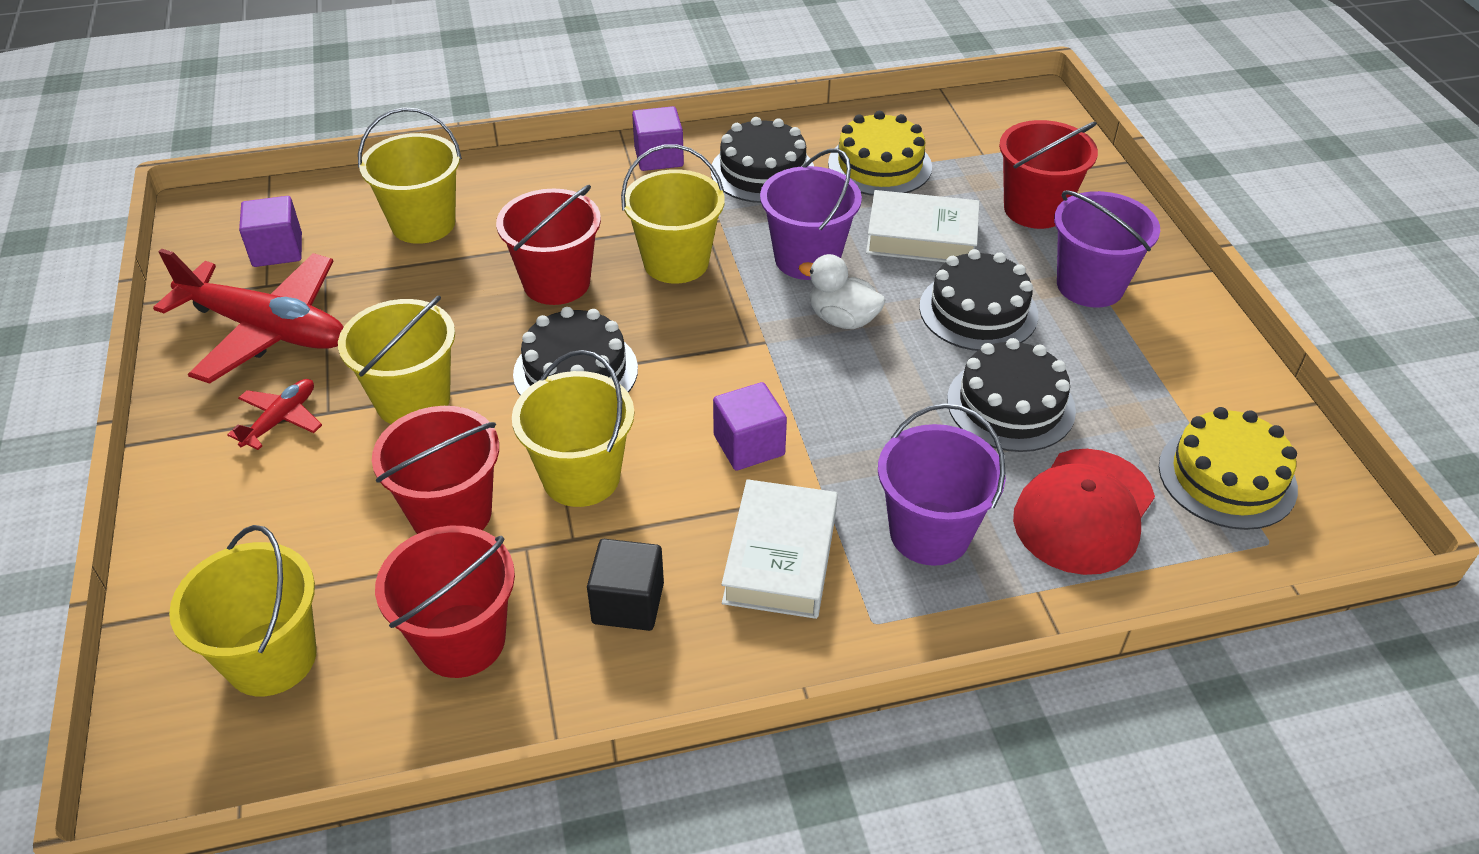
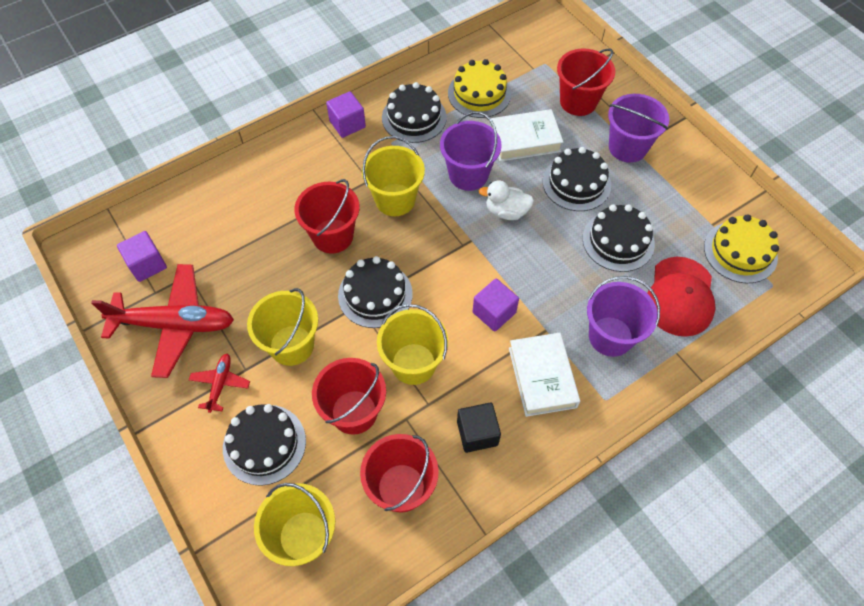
camera: 20 degrees left, 15 degrees up
yellow bucket [358,107,462,244] -> none
none -> black cake [223,404,306,486]

